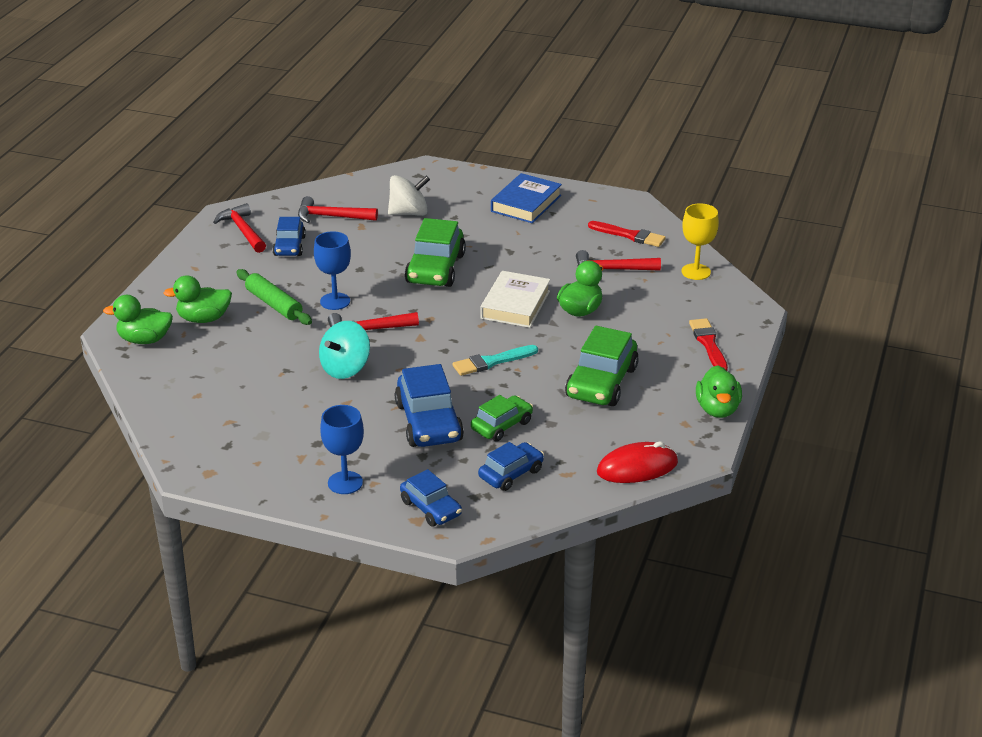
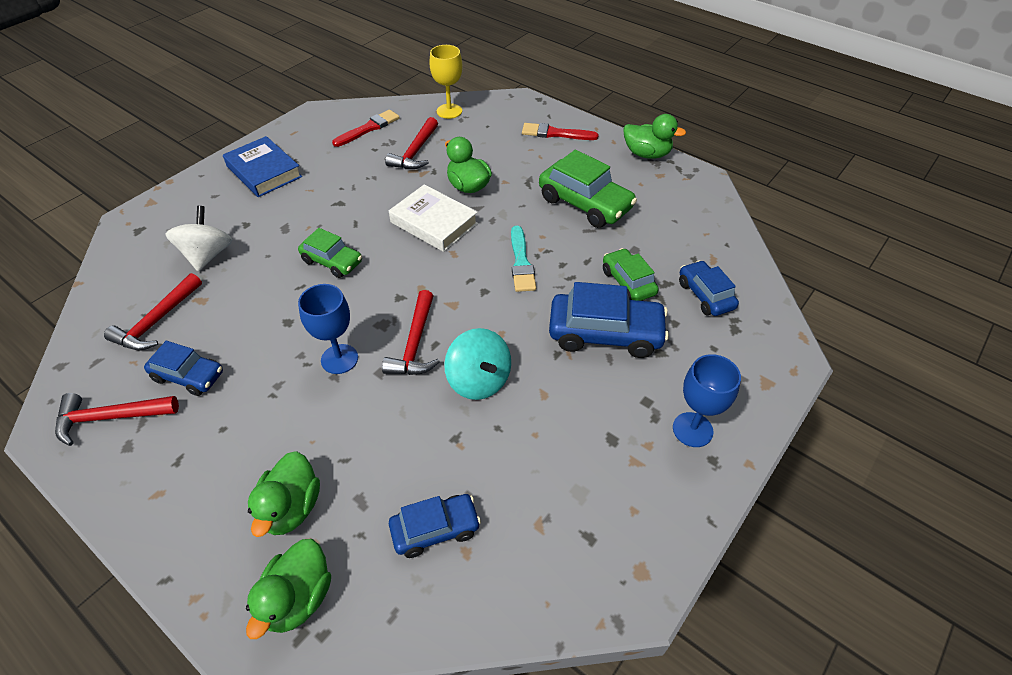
camera: 70 degrees left, 15 degrees up
green rolling pin [236,269,312,325] -> none
blue car [400,469,462,526] -> blue car moved to [389,494,481,558]
green car [405,218,466,287] -> green car [298,228,362,278], size x0.61
red mouse [597,442,678,483] -> none

